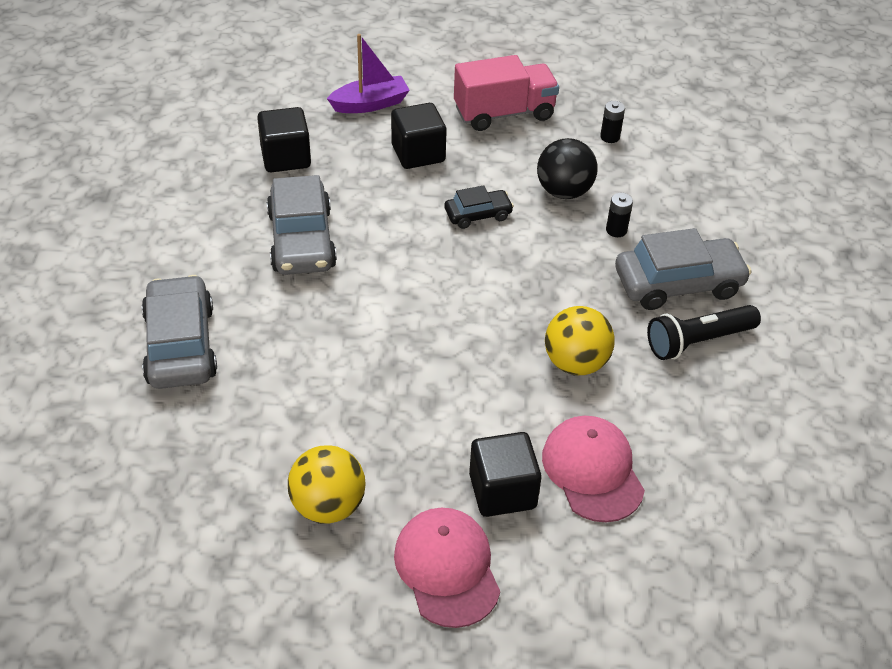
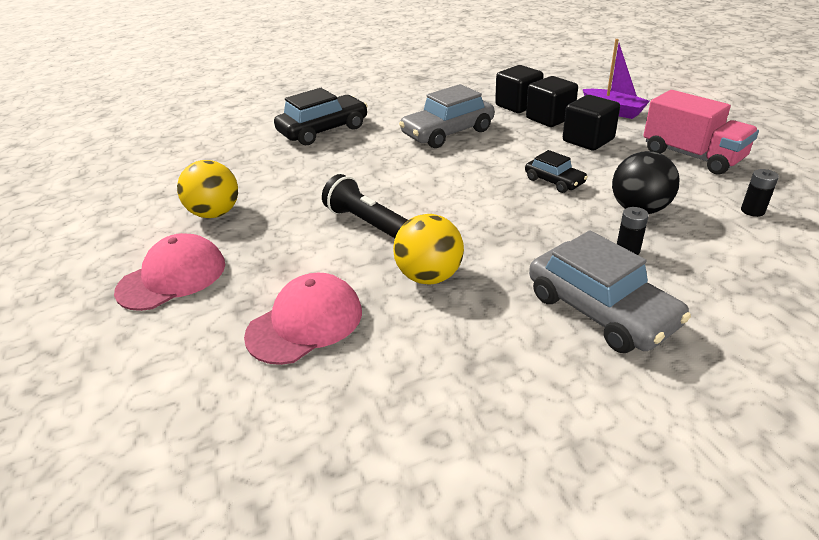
camera: 70 degrees right, 10 degrees down
grey car [142,275,217,389] -> black car [274,88,368,146]
black cube [469,432,542,517] -> black cube moved to [526,76,578,127]
black flashlight [647,305,761,360] -> black flashlight moved to [322,174,408,238]

